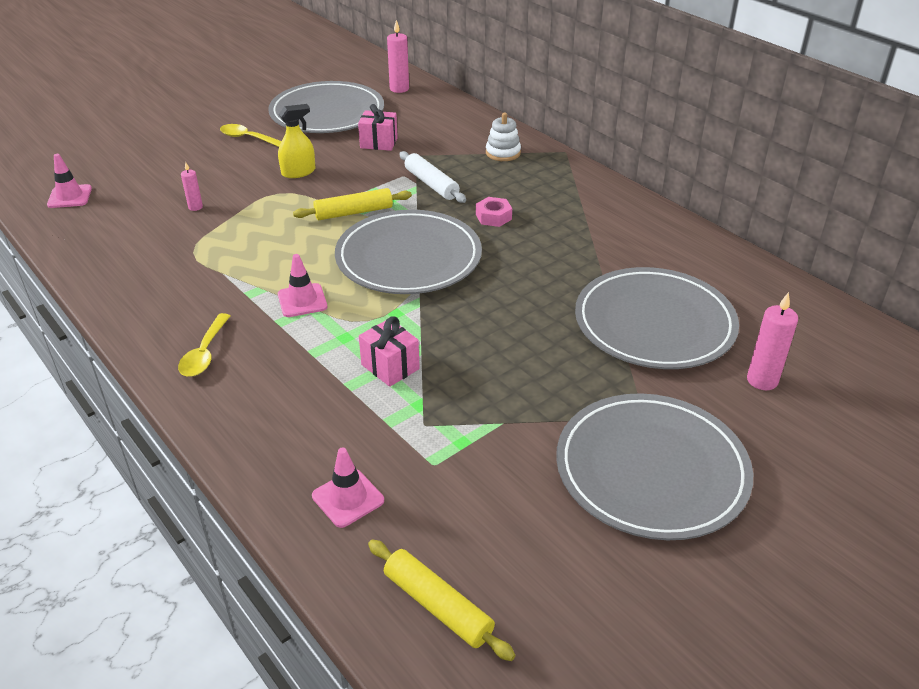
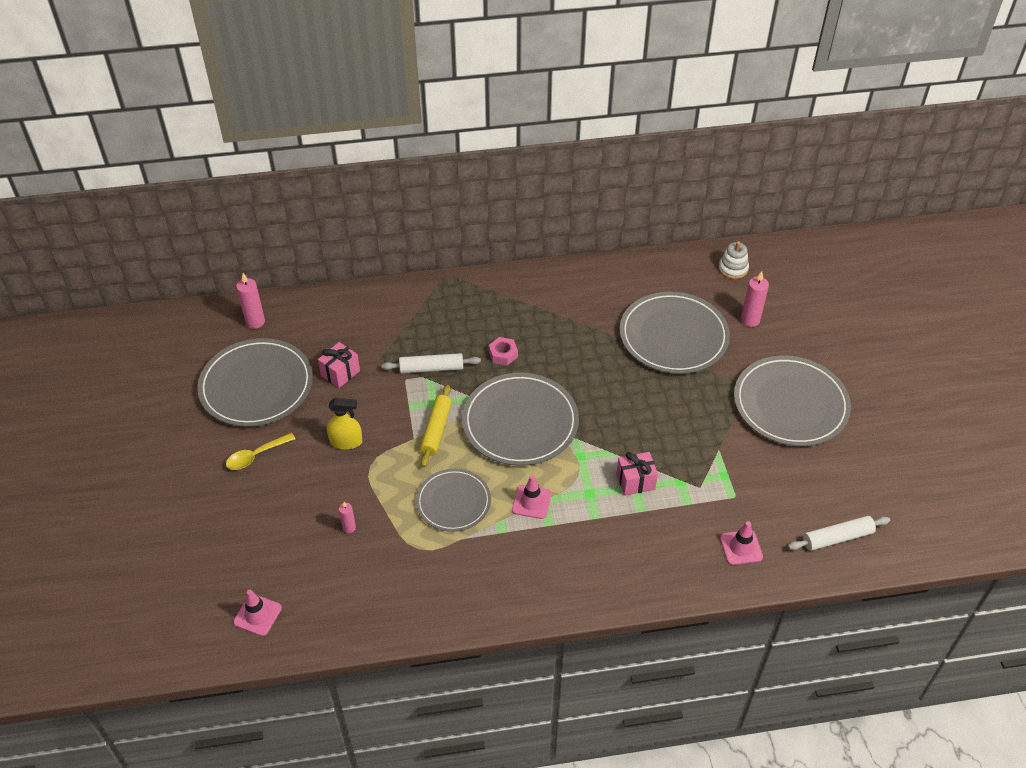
camera: 60 degrees left, 10 degrees up
yellow spoon [178,313,230,377] -> none
yellow spray bottle [278,104,316,178] -> yellow spray bottle turned 90 degrees clockwise [327,398,362,450]
yellow rolling pin [368,539,515,661] -> white rolling pin [788,516,890,551]
white stacking toy [486,113,521,161] -> white stacking toy moved to [718,241,749,279]
none -> grey plate [416,469,491,532]

